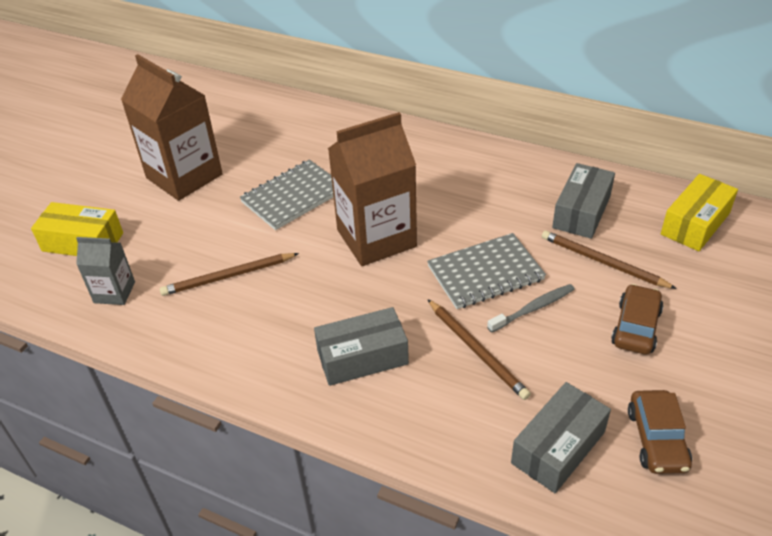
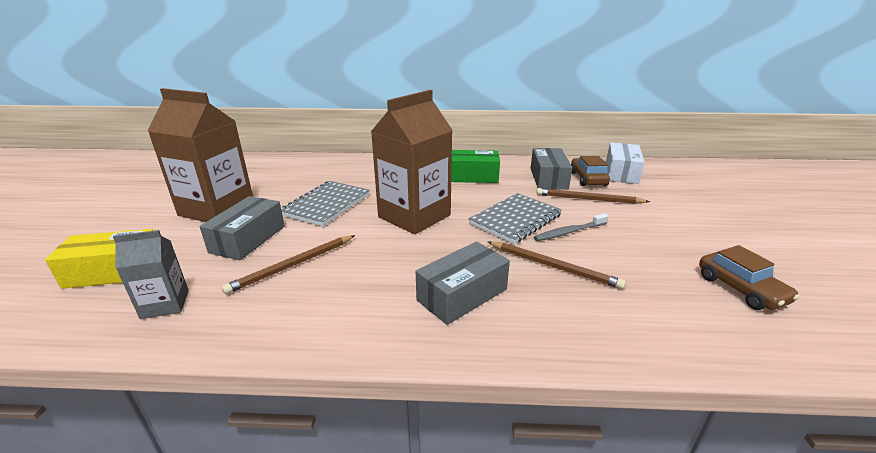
camera: 25 degrees left, 15 degrees down
grey toothbrush [487,284,575,333] -> grey toothbrush turned 150 degrees counterclockwise [534,213,609,241]
grey box [511,382,611,493] -> grey box moved to [199,196,285,260]
brown car [611,284,663,354] -> brown car moved to [571,156,610,186]
yellow box [661,174,738,251] -> white box [606,142,645,184]
none -> green box [451,150,500,183]

